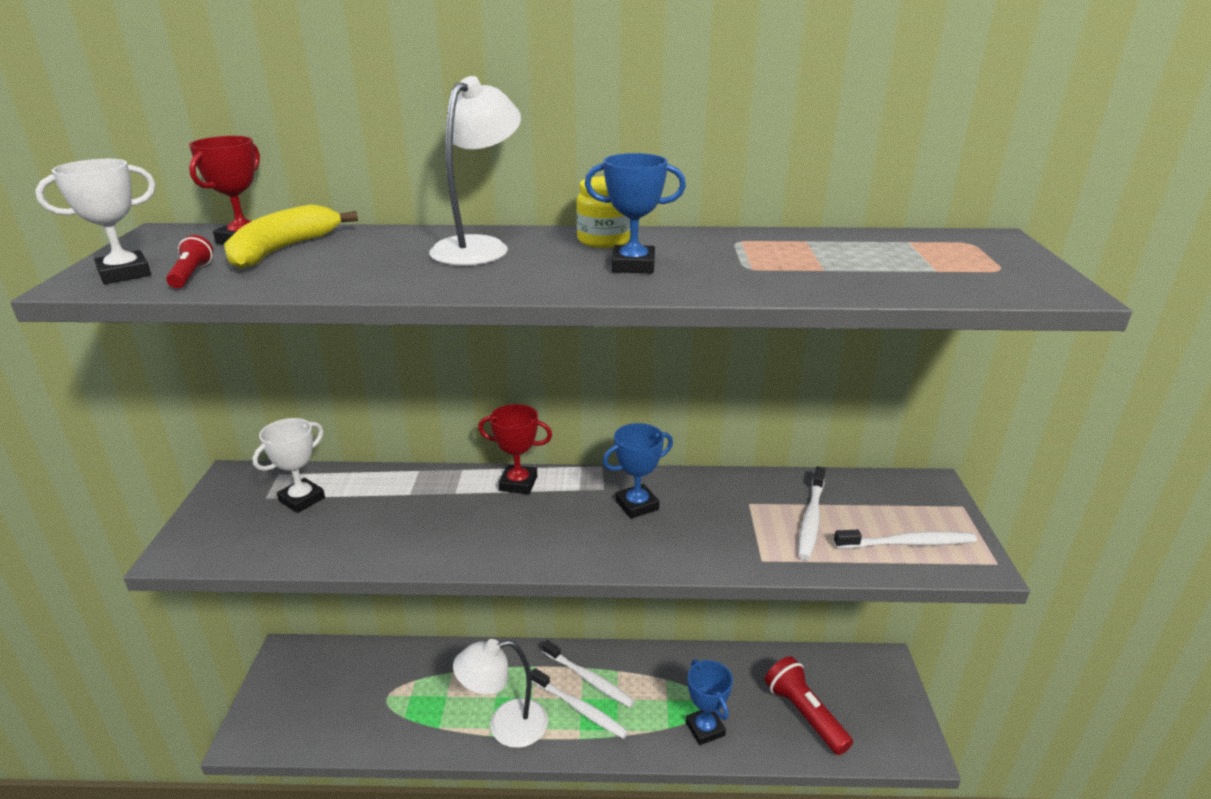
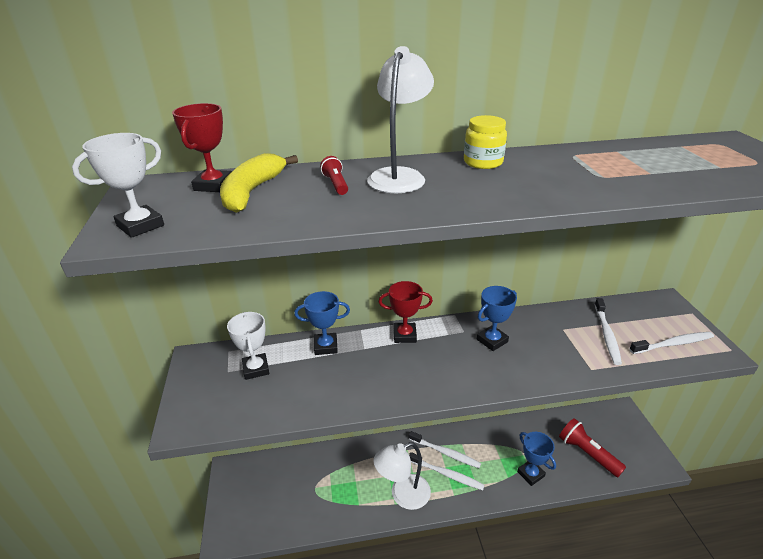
camera: 10 degrees left, 5 degrees up
red flashlight [166,235,213,288] -> red flashlight moved to [320,156,348,195]
white trophy [252,418,325,513] -> white trophy turned 45 degrees counterclockwise [227,312,269,380]
blue trophy [585,153,686,273] -> blue trophy moved to [294,291,350,355]

